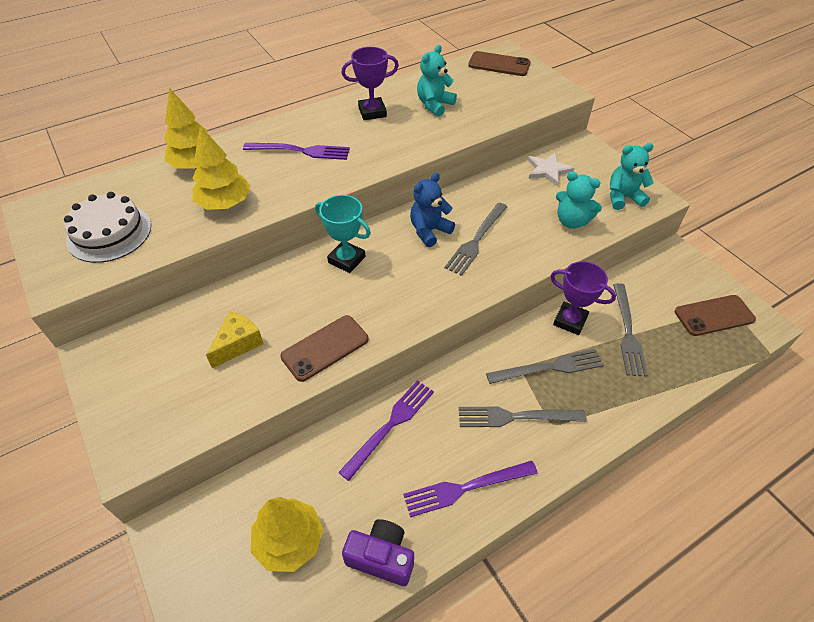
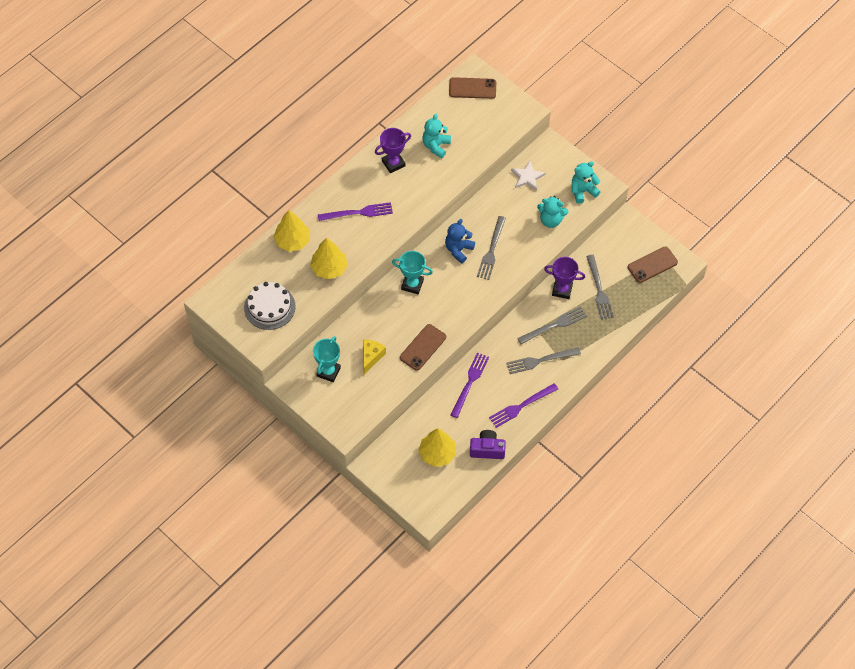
camera: 15 degrees left, 10 degrees up
none -> turquoise trophy [313,336,341,382]

